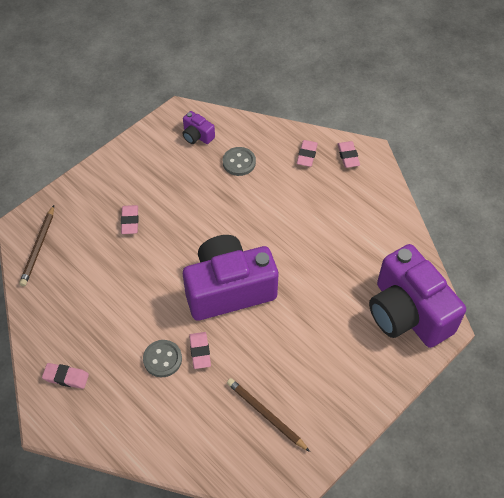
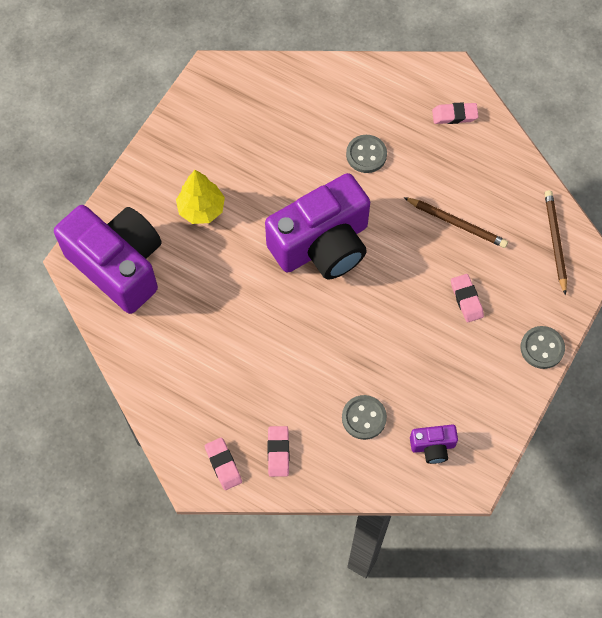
camera: 165 degrees right, 10 degrees up
purple camera [182,111,215,144] -> purple camera turned 150 degrees clockwise [410,424,458,464]
pink eraser [189,332,211,369] -> none
brown pencil [227,378,310,452] -> brown pencil moved to [404,197,508,248]
none -> yellow tree [176,170,225,224]
none -> grey button [520,326,565,369]

